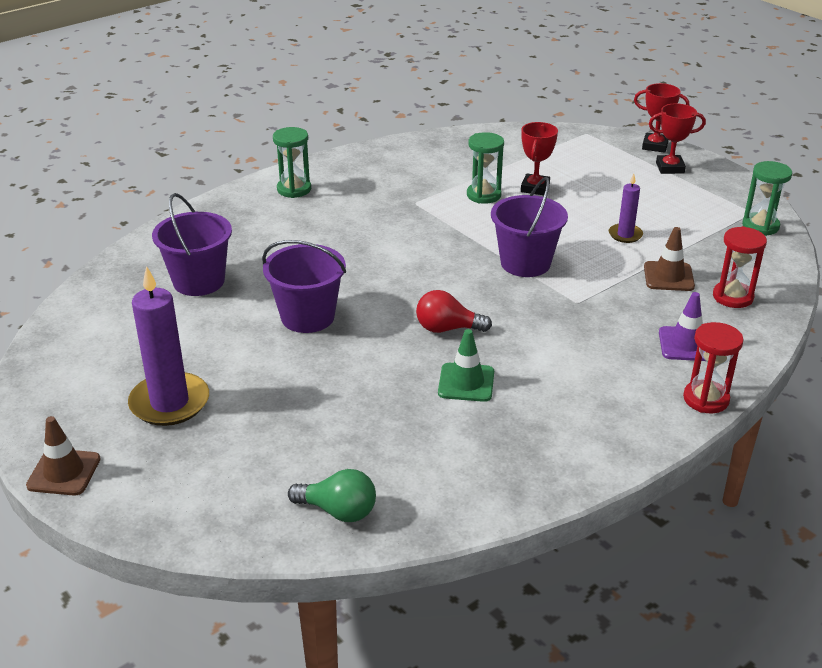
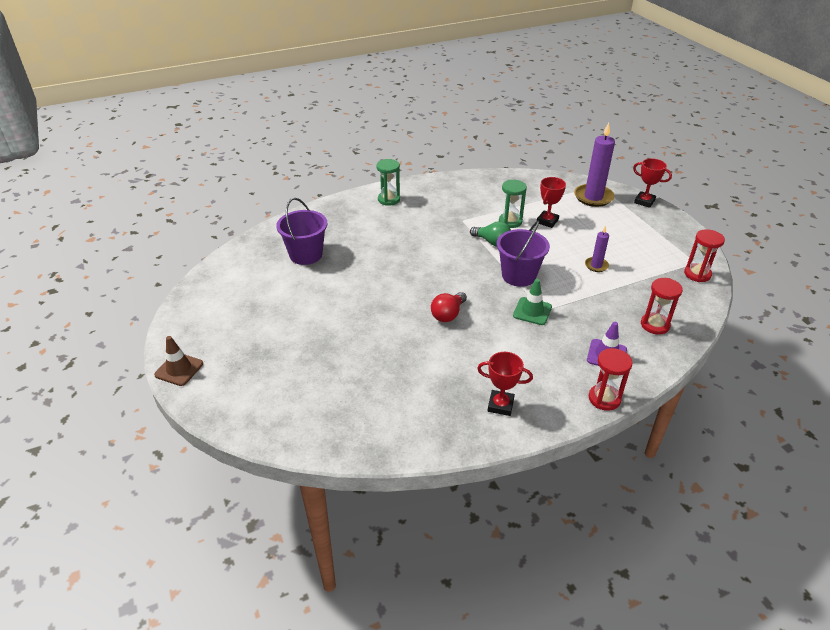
camera: 15 degrees right, 5 degrees up
purple candle [128,266,209,426] -> purple candle moved to [574,123,615,207]
purple bucket [262,240,346,333] -> none
green light bulb [288,469,376,522] -> green light bulb moved to [470,221,511,247]
red light bulb [416,290,492,333] -> red light bulb turned 75 degrees counterclockwise [431,292,467,322]
green traffic cone [438,329,494,402] -> green traffic cone moved to [513,279,552,325]
brown traffic cone [644,227,695,291] -> none
red trophy [649,103,706,174] -> red trophy moved to [477,352,533,416]
green hourglass [742,161,792,236] -> red hourglass [684,229,725,282]

